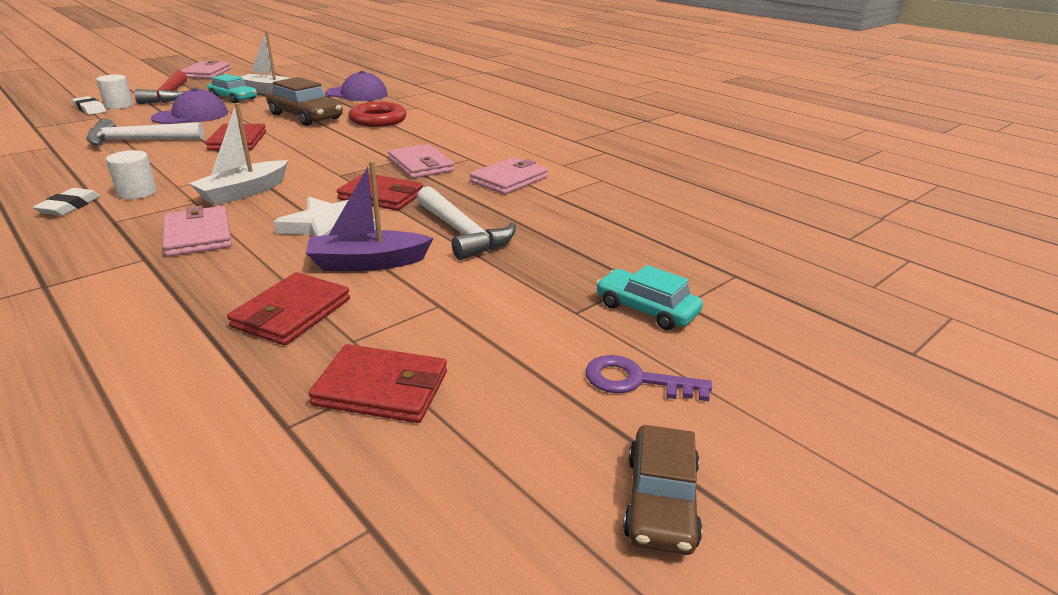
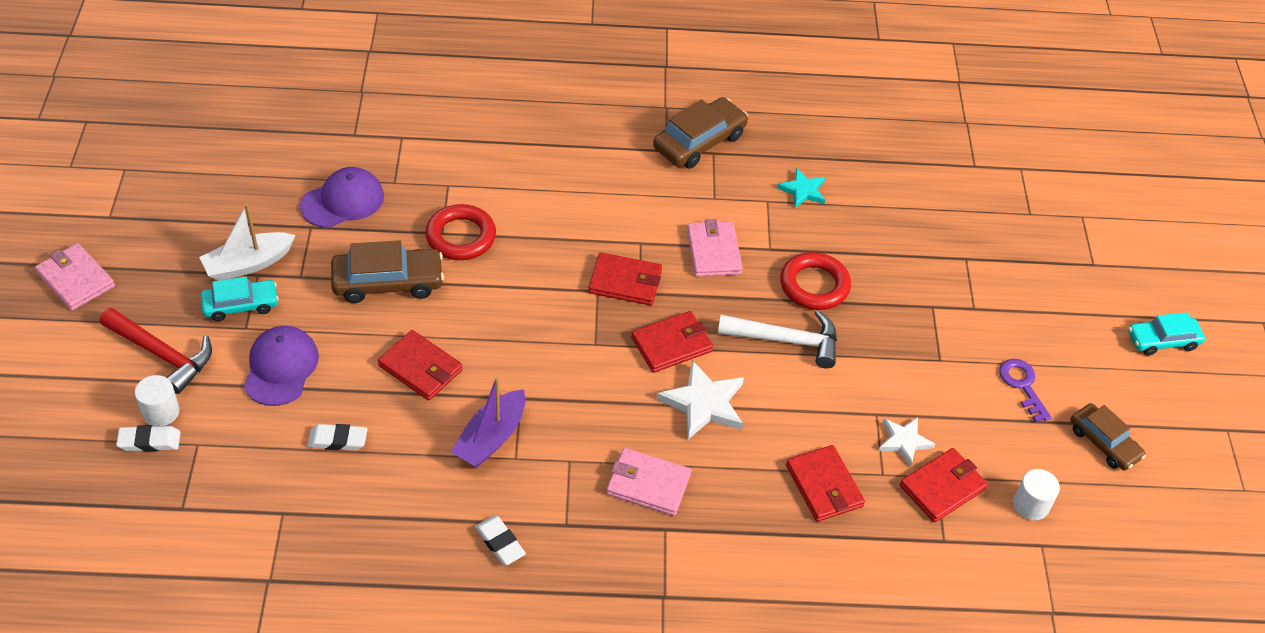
camera: 50 degrees left, 20 degrees up
white hammer [86,118,204,146] -> white eraser [307,424,367,451]
white cylinder [106,150,157,199] -> white cylinder moved to [1013,469,1060,520]
white boat [189,103,288,206] -> none
purple boat [306,161,433,271] -> purple boat moved to [451,376,526,467]
pink wallet [388,144,454,178] -> red wallet [588,252,662,305]
purple key [585,355,712,401] -> purple key turned 105 degrees clockwise [999,359,1052,422]
turquoise car [596,265,703,330] -> turquoise car moved to [1128,312,1205,355]
none -> brown car [653,97,748,168]
none -> turquoise star [777,168,825,208]
none -> red ring [780,252,851,310]
none -> white star [879,417,935,467]

